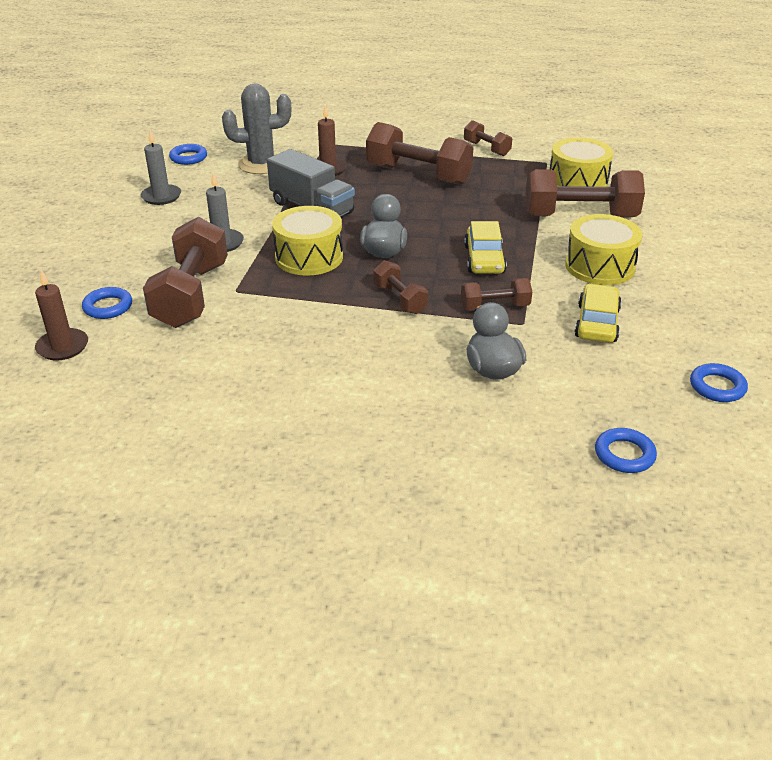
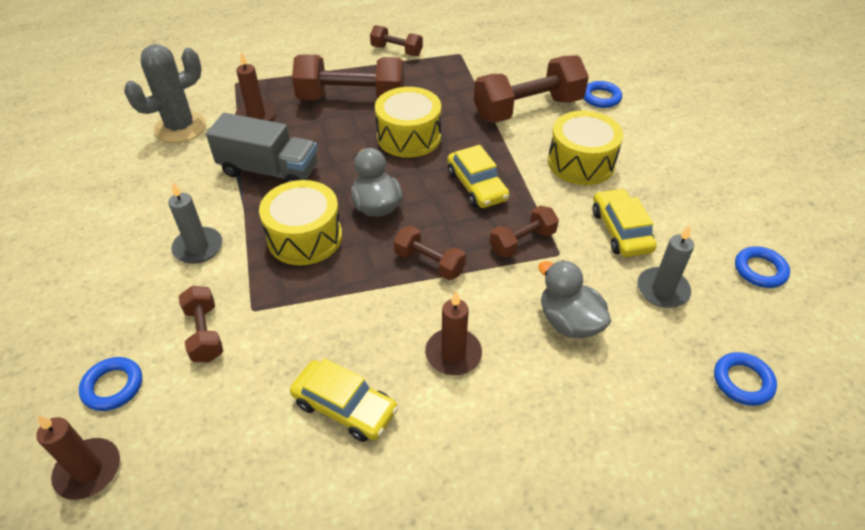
camera: 25 degrees left, 10 degrees up
grey candle [141,130,181,205] -> grey candle moved to [637,225,694,308]
brown dumbbell [143,217,228,328] -> brown dumbbell [179,286,223,362], size x0.52
blue ring [169,144,207,165] -> blue ring moved to [583,81,622,108]
yellow drum [550,138,613,187] -> yellow drum moved to [375,87,441,158]
none -> yellow car [290,358,398,442]
none -> brown candle [425,291,482,375]

